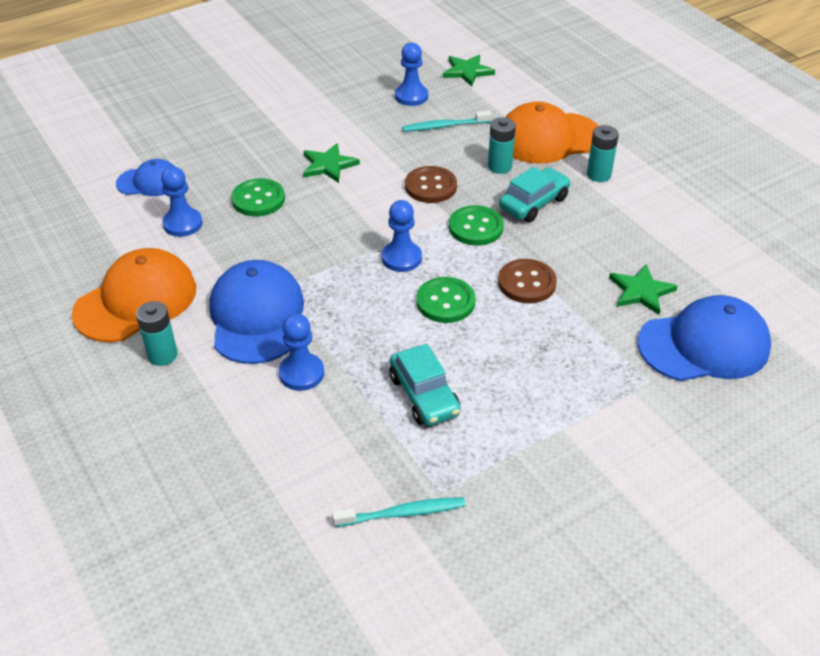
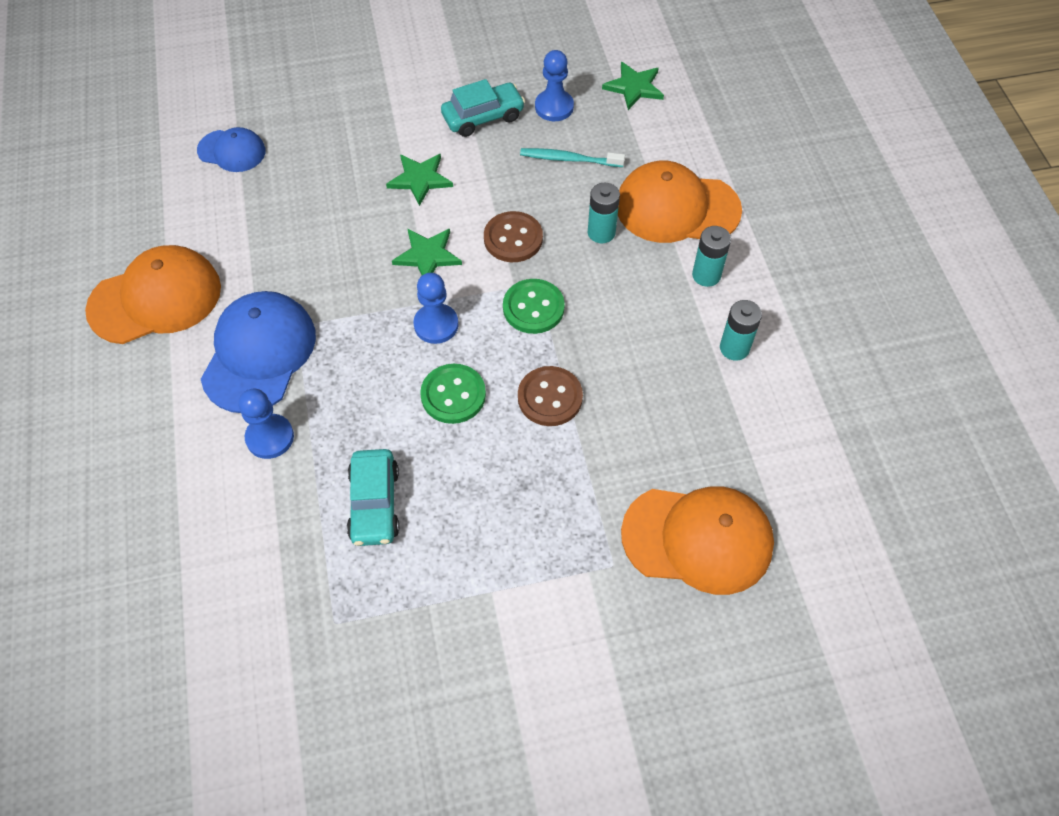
camera: 20 degrees right, 15 degrees up
turquoise battery [136,301,178,366] -> turquoise battery moved to [720,300,762,361]
blue pawn [161,167,203,237] -> none
green button [231,178,285,216] -> none
turquoise toothbrush [332,497,465,527] -> none
turquoise car [499,167,571,222] -> turquoise car moved to [441,79,525,137]
green star [609,264,678,315] -> green star moved to [392,229,462,275]
blue cap [638,295,771,381] -> orange cap [621,486,774,595]

